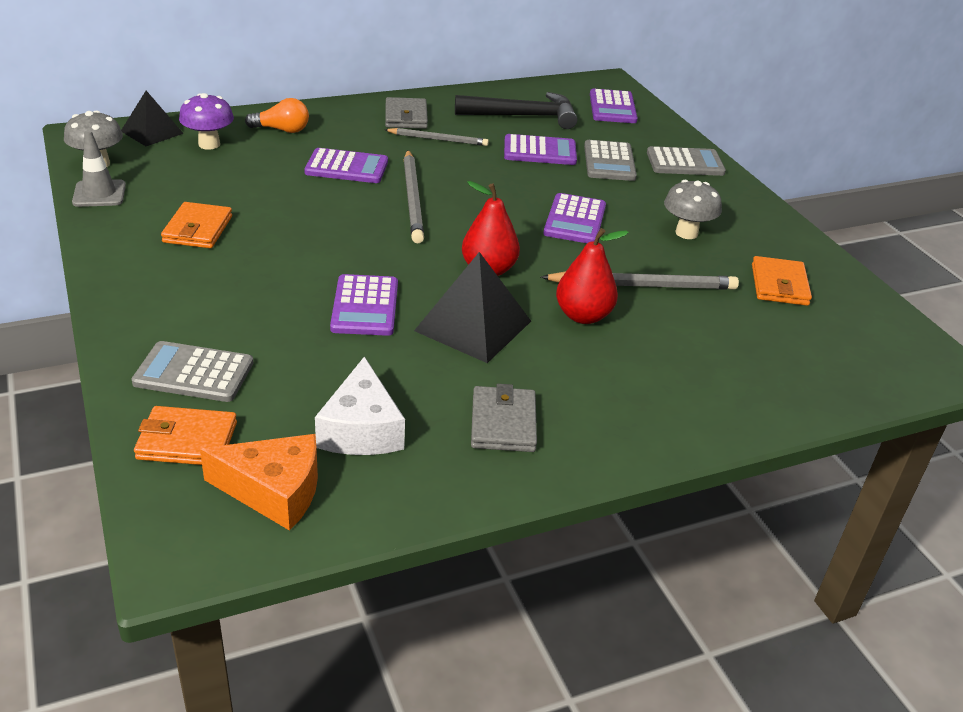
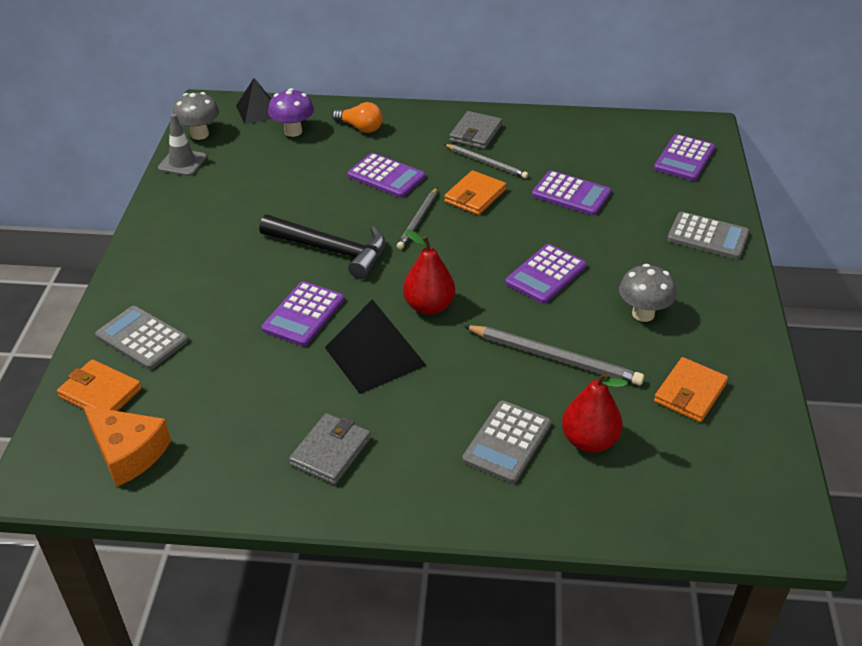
camera: 30 degrees right, 5 degrees up
orange wallet [161,202,232,248] -> orange wallet moved to [444,170,506,215]
white cheese [315,356,405,455] -> none
grey pencil [404,150,424,243] -> grey pencil [397,187,438,249], size x0.65
black hammer [455,92,577,129] -> black hammer moved to [259,214,385,279]
red pear [556,228,629,324] -> red pear moved to [562,372,628,452]
grey calculator [584,140,637,181] -> grey calculator moved to [462,401,551,483]

